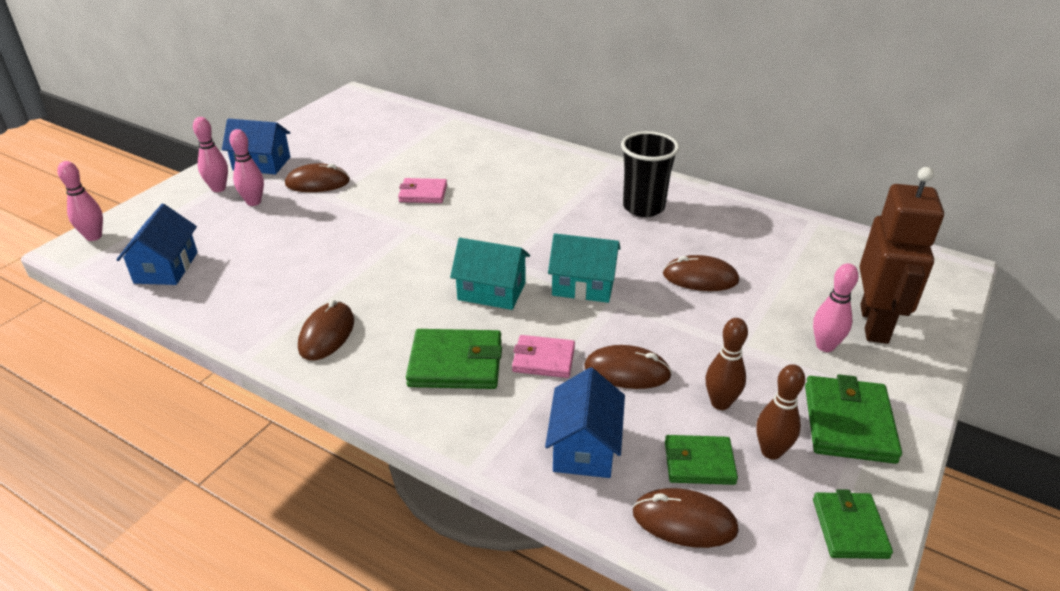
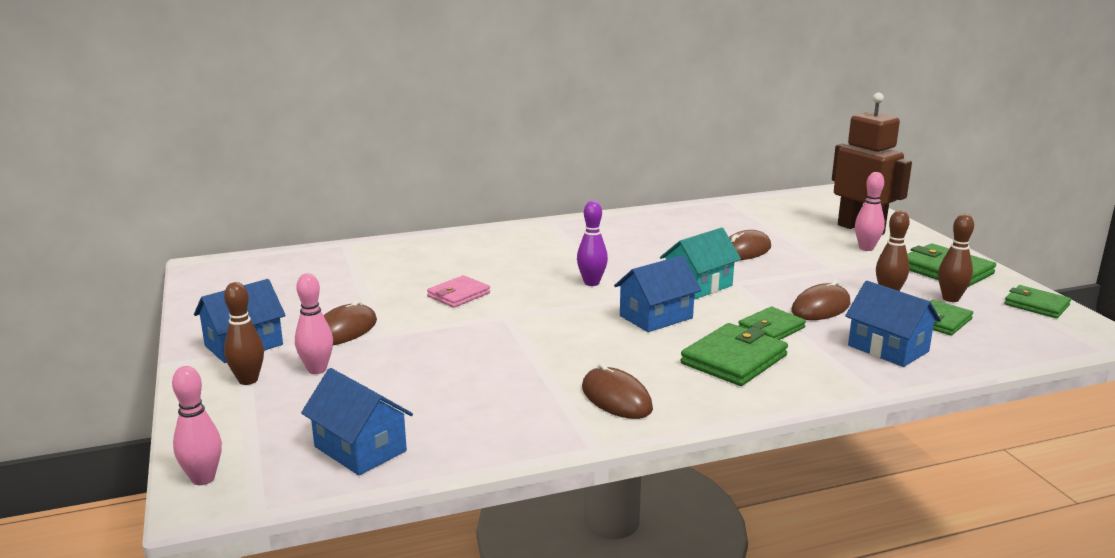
camera: 50 degrees left, 15 degrees down
pink bowling pin [193,117,228,192] -> brown bowling pin [224,282,264,385]
turquoise house [450,238,530,310] -> blue house [614,255,701,332]
pink wallet [512,335,575,378] -> green wallet [738,307,806,340]
black cup [621,131,679,217] -> none
brown mouse [633,488,739,548] -> none
none -> purple bowling pin [577,201,608,286]

